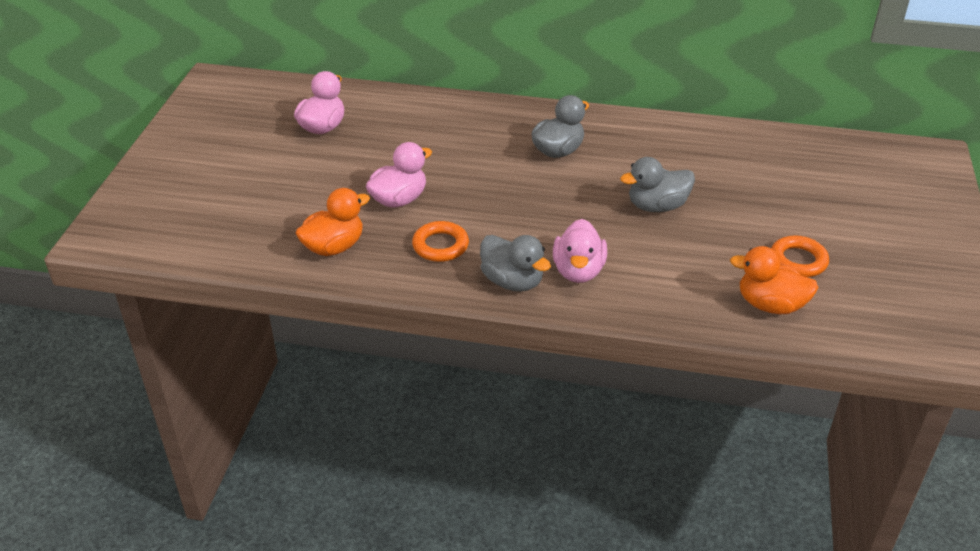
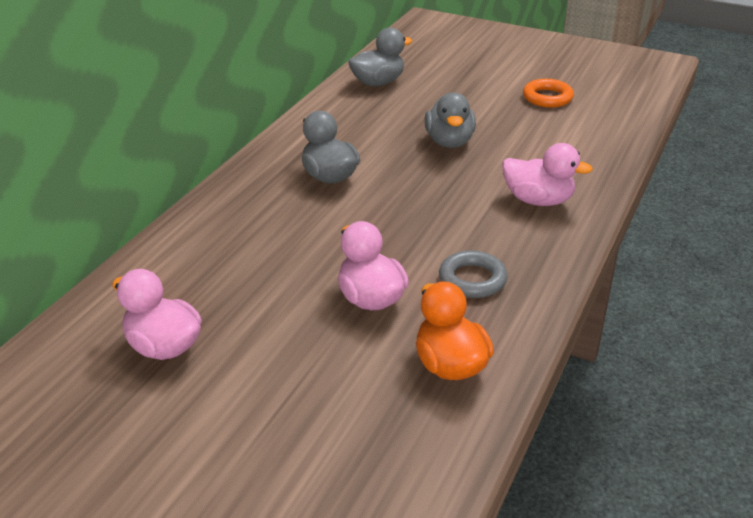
camera: 75 degrees left, 5 degrees down
orange ring [412,221,469,262] -> grey ring [439,250,508,298]
grey duck [480,235,551,292] -> grey duck moved to [348,28,412,86]
orange duck [730,246,819,314] -> none

